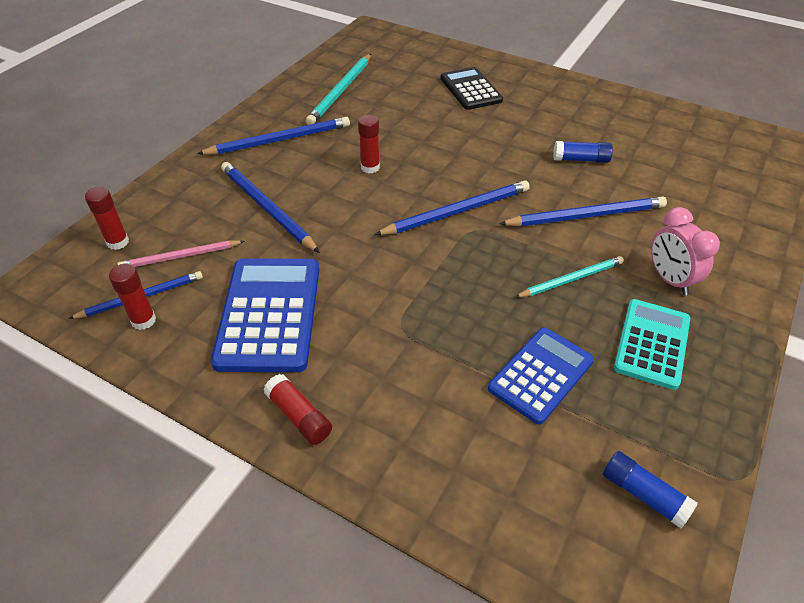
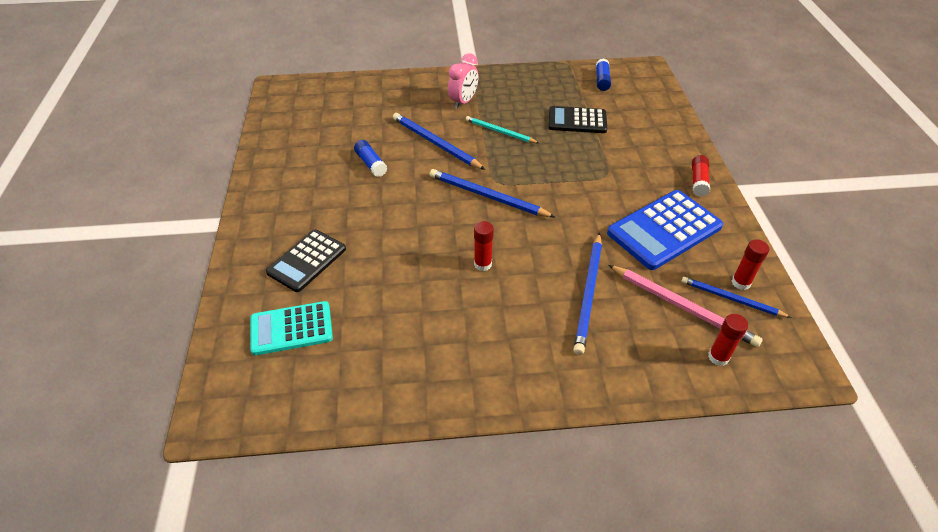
camera: 125 degrees left, 0 degrees up
pink pencil [117,240,244,267] -> pink pencil [609,265,763,347], size x1.51
blue pencil [197,117,350,155] -> none
turquoise pencil [306,54,371,125] -> none
blue calculator [488,327,594,424] -> black calculator [549,106,607,133]
turquoise calculator [614,299,690,390] -> turquoise calculator moved to [250,301,333,355]

